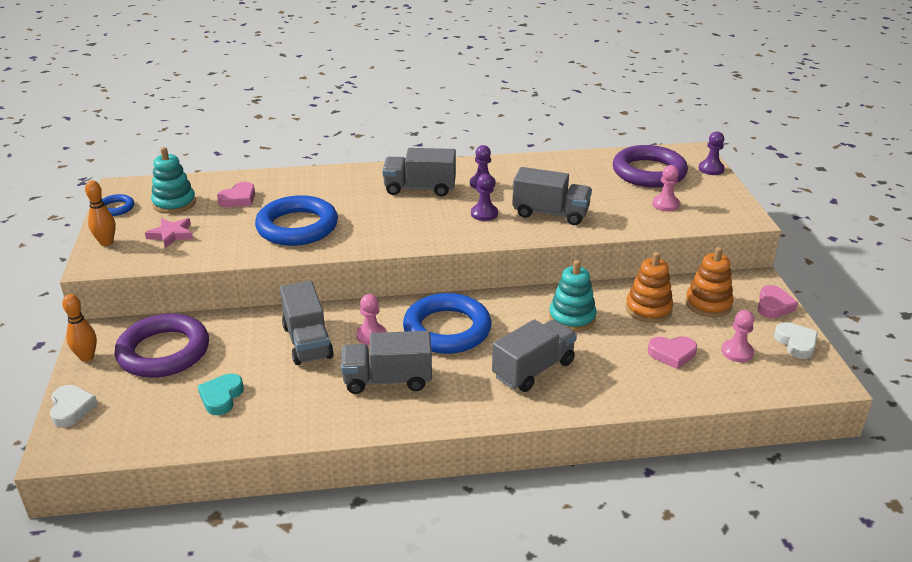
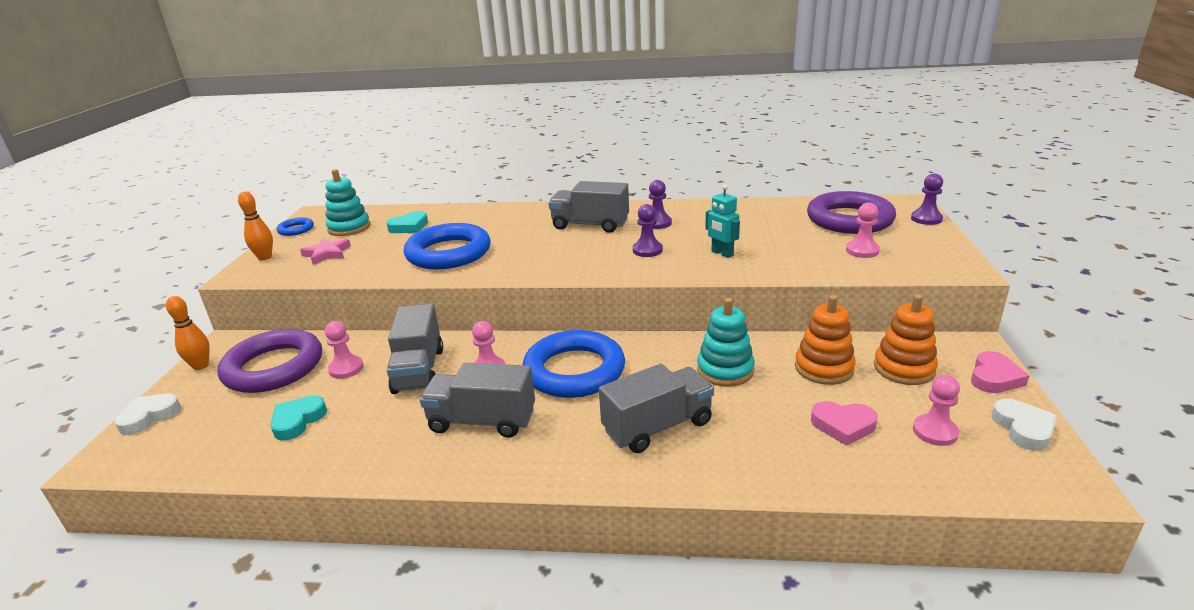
camera: 15 degrees right, 5 degrees down
white heart [50,385,98,427] -> white heart turned 135 degrees counterclockwise [115,394,181,435]
pink heart [217,182,255,207] -> turquoise heart [386,211,428,233]
grey truck [512,167,592,225] -> turquoise robot [705,185,740,258]
none -> pink pawn [325,321,364,379]

